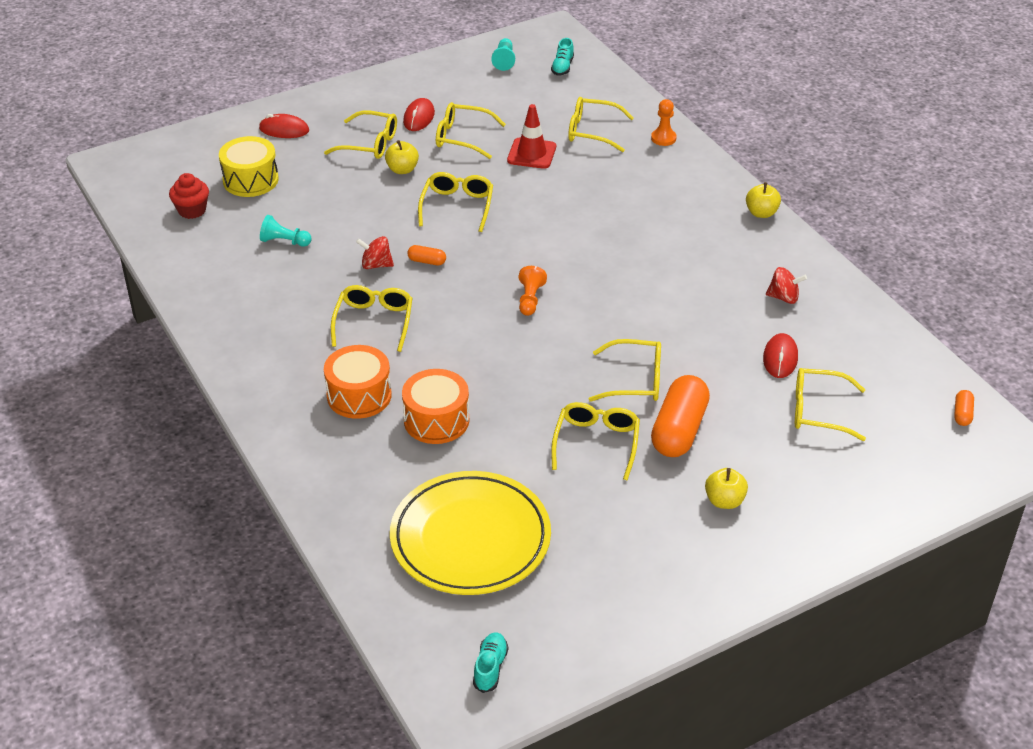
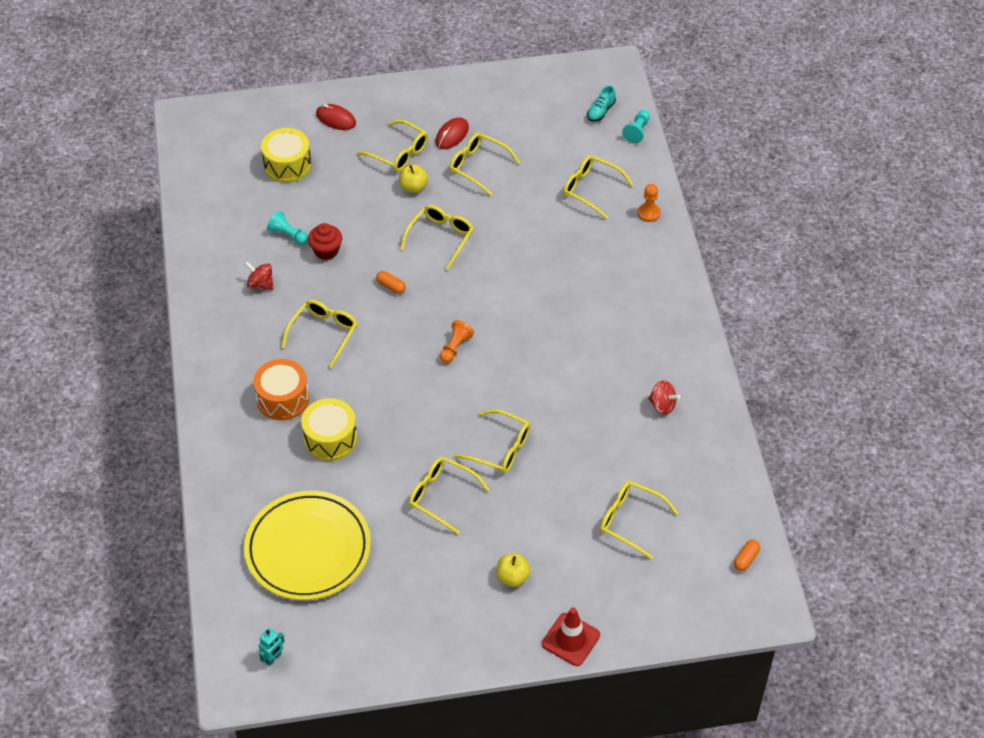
camera: 20 degrees right, 10 degrees up
red cupcake [169,173,209,219] -> red cupcake moved to [308,223,342,260]
red spinning top [356,236,394,269] -> red spinning top moved to [245,262,274,290]
orange drum [402,369,469,444] -> yellow drum [301,398,357,461]
turquoise shoe [473,632,508,693] -> turquoise robot [259,628,285,666]
turquoise pawn [492,38,515,71] -> turquoise pawn moved to [622,110,650,144]
red traffic cone [507,104,556,169] -> red traffic cone moved to [542,607,600,666]
yellow glasses [551,402,640,480] -> yellow glasses turned 90 degrees counterclockwise [409,457,489,534]
orange capsule [651,375,710,457] -> none
yellow apple [746,182,781,218] -> none
red mouse [763,333,798,378] -> none

